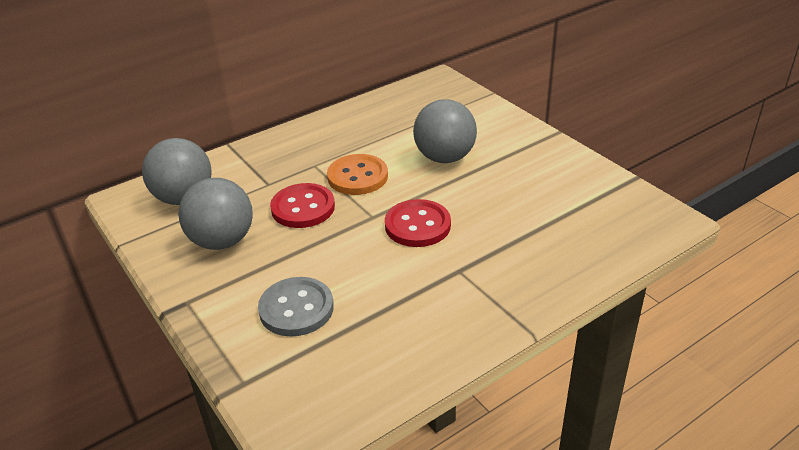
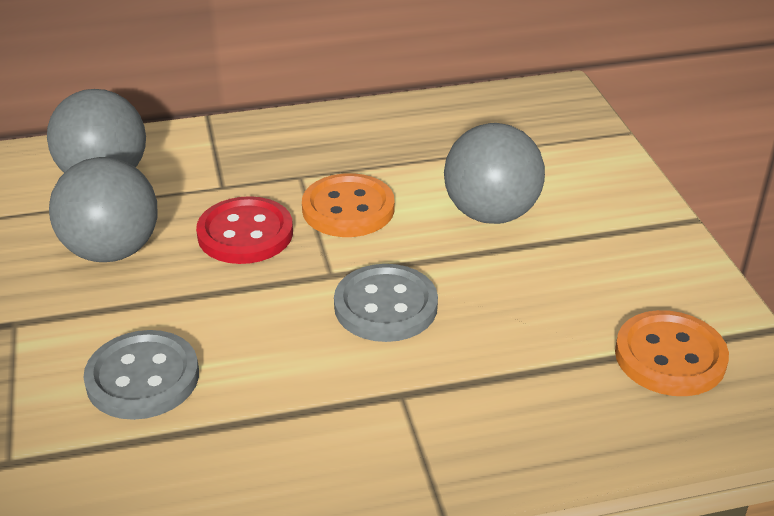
camera: 20 degrees right, 0 degrees up
red button [385,199,451,247] -> grey button [334,264,438,342]
none -> orange button [615,310,729,396]

